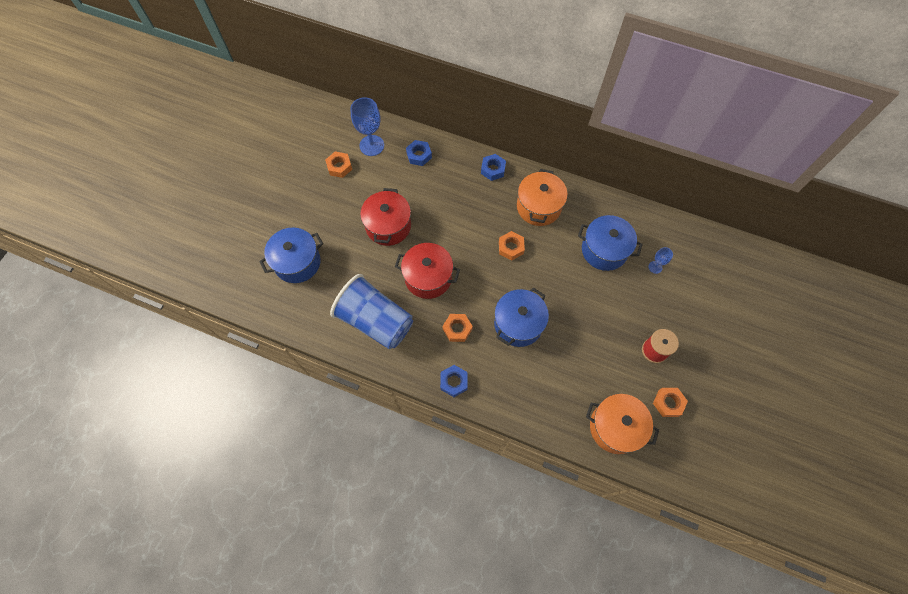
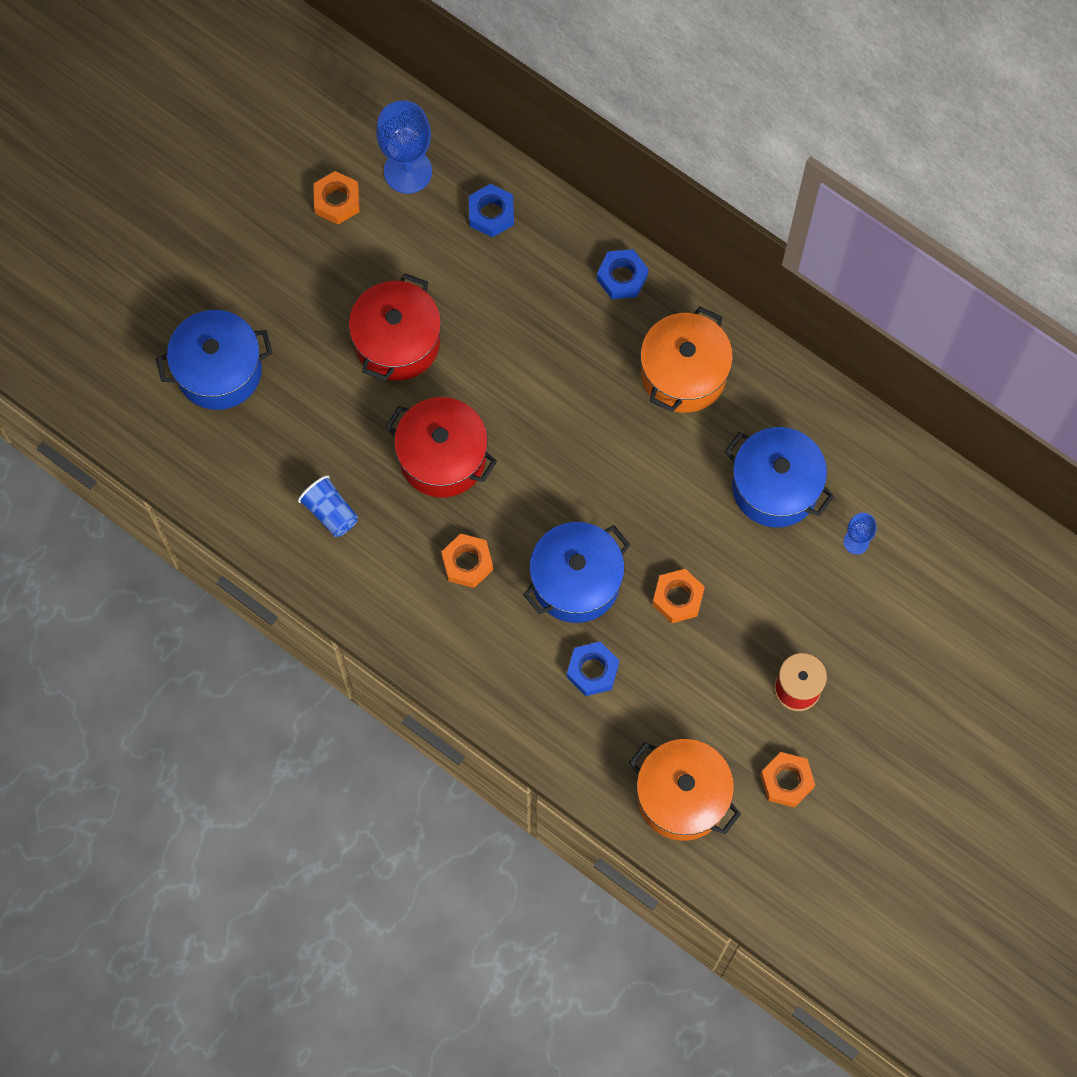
camera: 15 degrees right, 5 degrees up
blue cup [330,274,413,349] -> blue cup [298,475,358,537], size x0.44
blue nut [440,365,468,397] -> blue nut moved to [567,642,619,696]
orange nut [499,231,525,260] -> orange nut moved to [652,569,705,623]

